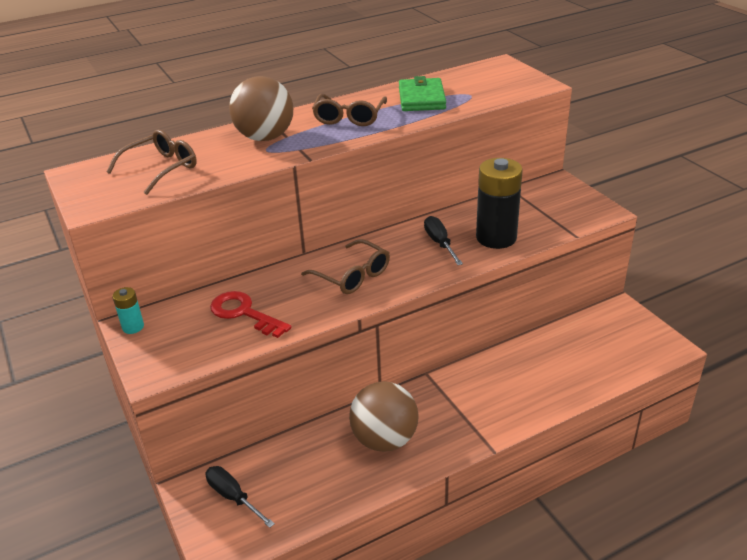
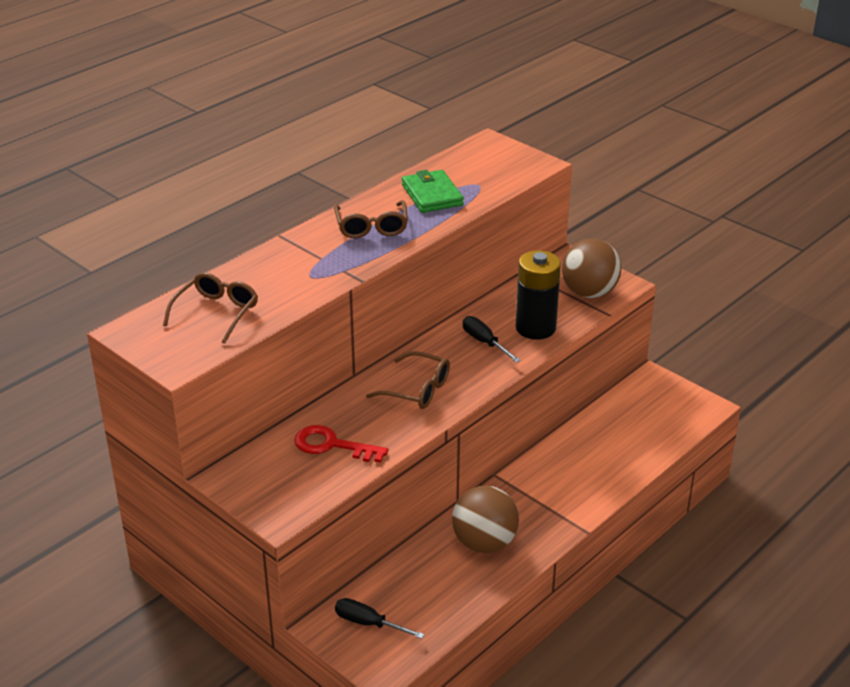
camera: 20 degrees left, 0 degrees up
turquoise battery [112,287,144,334] -> none
brown ball [229,76,293,141] -> brown ball moved to [562,239,621,298]

